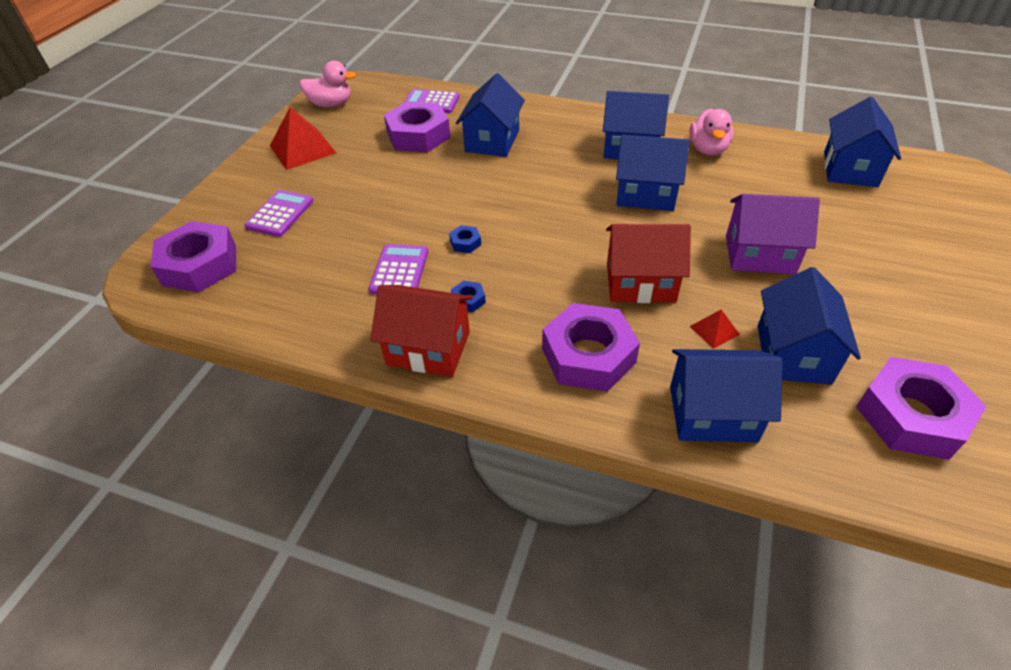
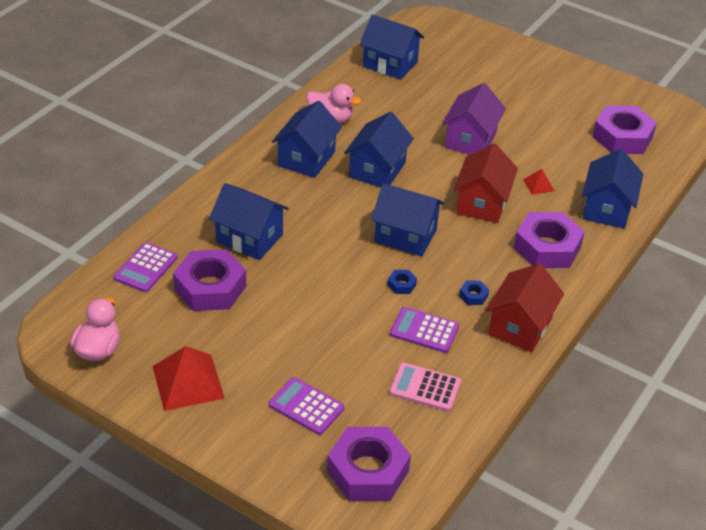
camera: 80 degrees left, 5 degrees down
blue house [758,267,861,385] -> blue house moved to [371,183,444,256]
none -> pink calculator [389,362,461,412]

